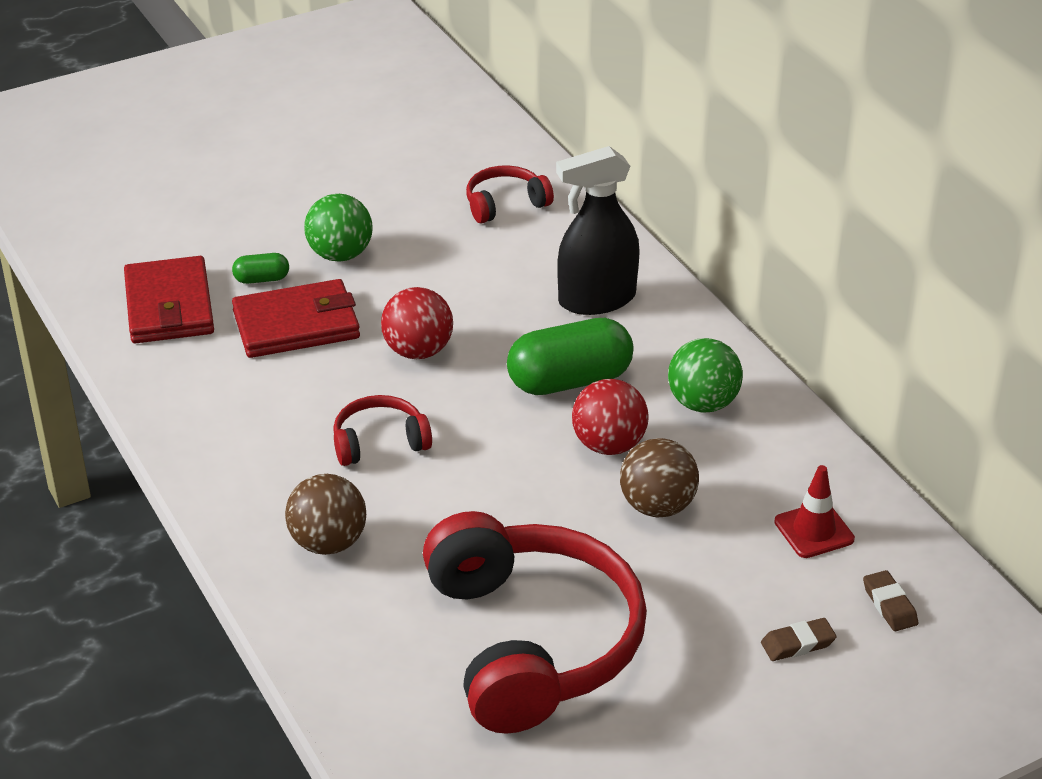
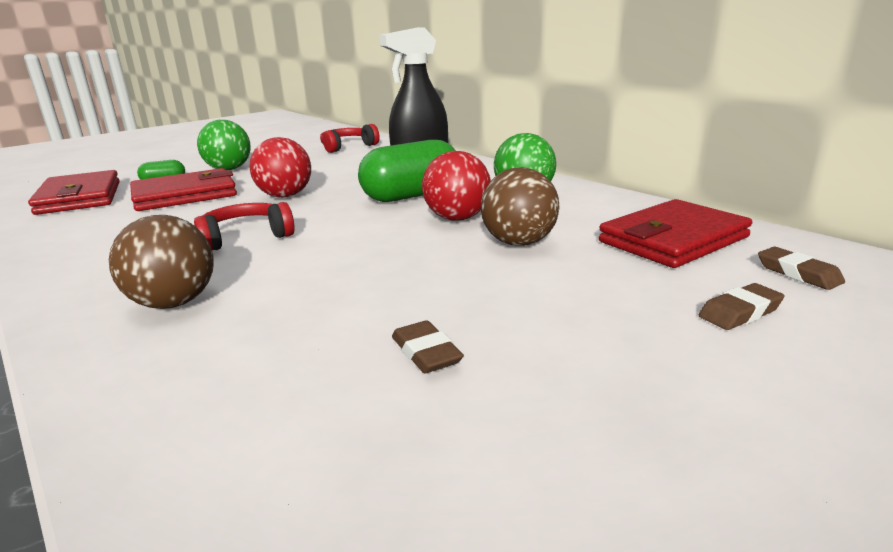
camera: 10 degrees left, 15 degrees down
red headphones [423,511,647,734] -> brown eraser [392,320,464,373]
red traffic cone [774,465,855,558] -> red wallet [599,199,752,268]

